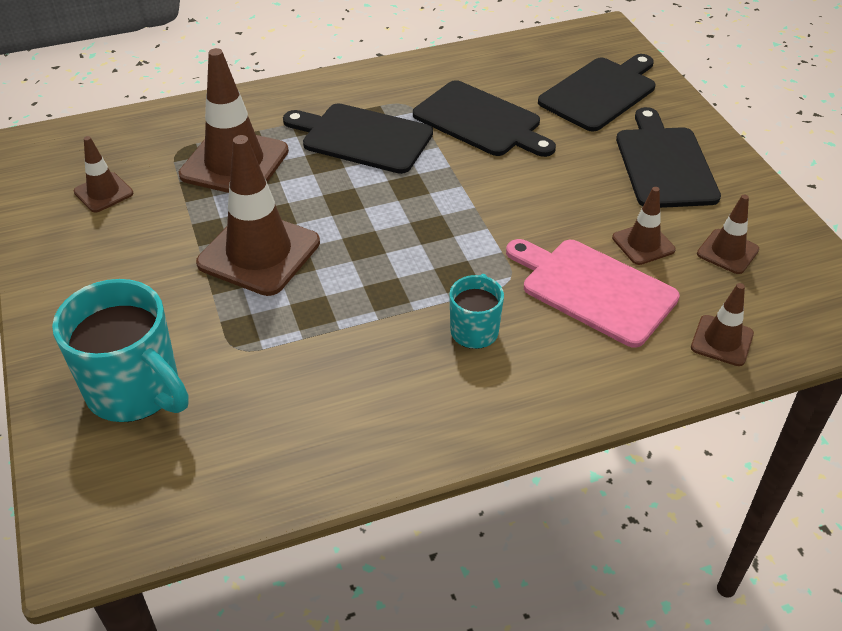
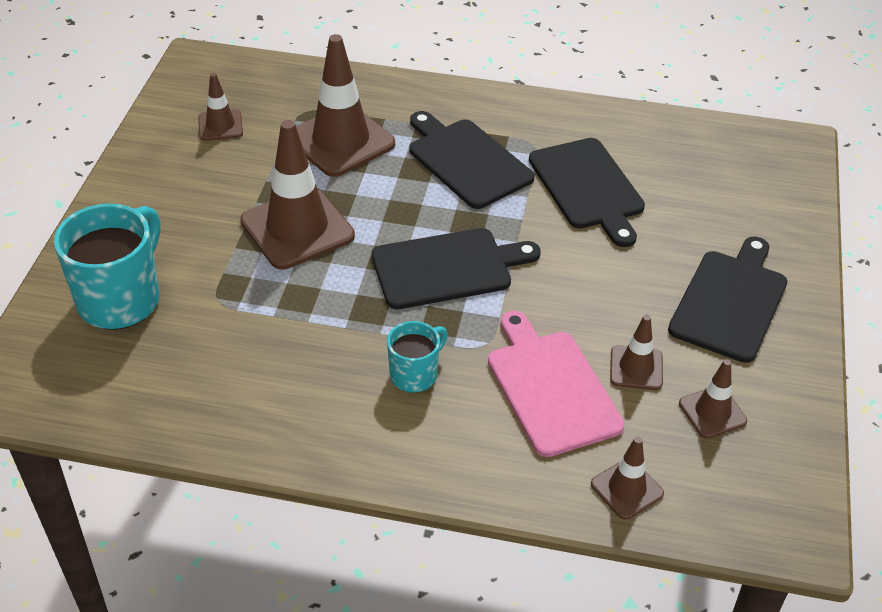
camera: 30 degrees right, 0 degrees up
turquoise mug [52,279,189,422] -> turquoise mug turned 135 degrees counterclockwise [54,204,161,330]
black cutting board [538,54,655,131] -> black cutting board moved to [372,228,541,309]

